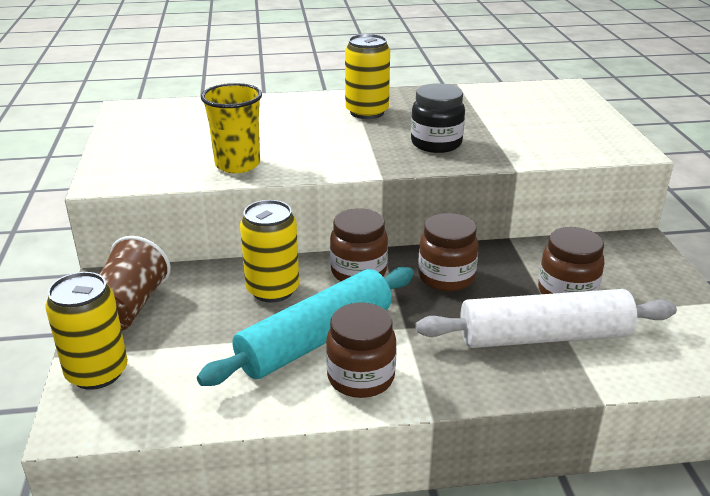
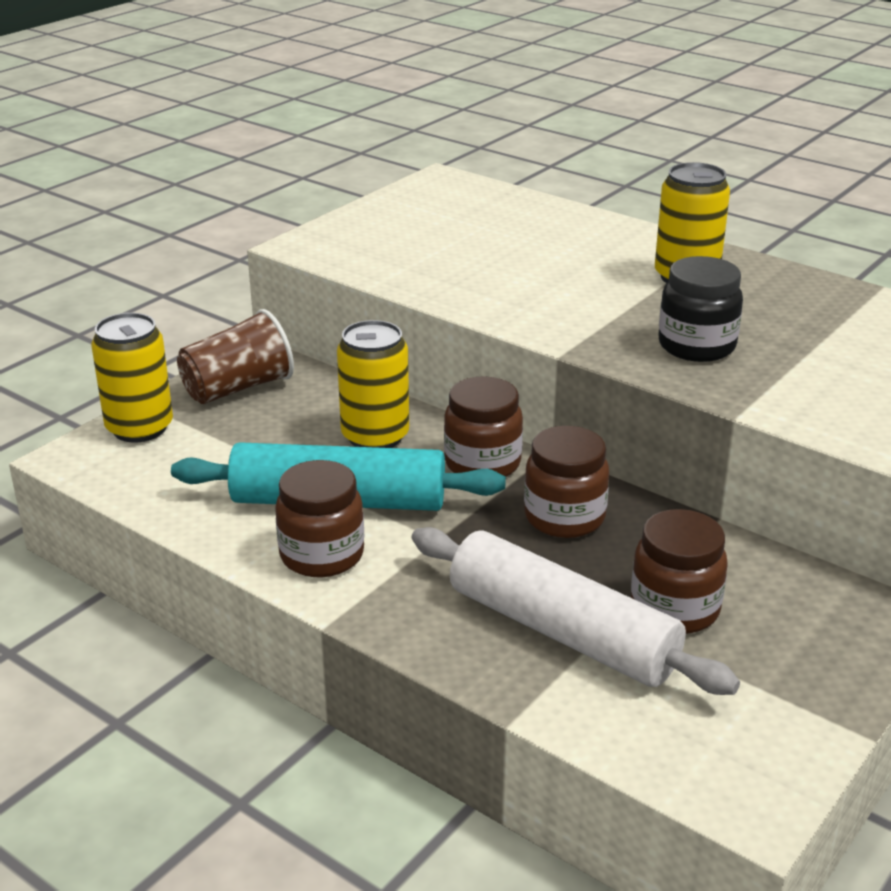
camera: 45 degrees right, 0 degrees up
yellow cup [201,83,262,173] -> none

